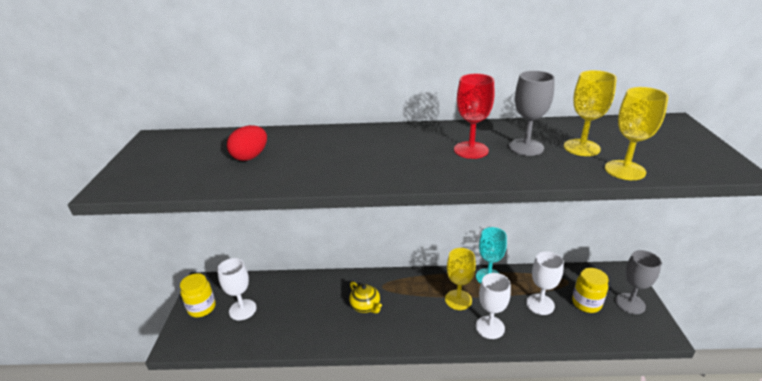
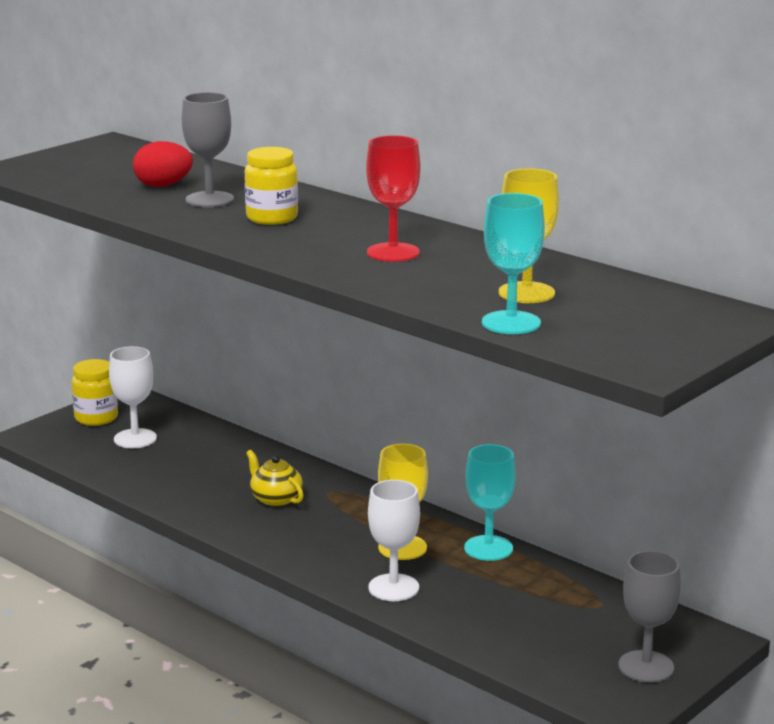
camera: 40 degrees right, 10 degrees down
yellow teapot [349,281,382,313] -> yellow teapot turned 135 degrees clockwise [246,450,304,507]
grey goblet [509,71,555,156] -> grey goblet moved to [182,92,234,207]
white goblet [526,251,564,315] -> none
yellow jar [572,268,608,313] -> yellow jar moved to [245,147,298,225]
yellow goblet [605,87,669,180] -> turquoise goblet [482,193,545,334]

